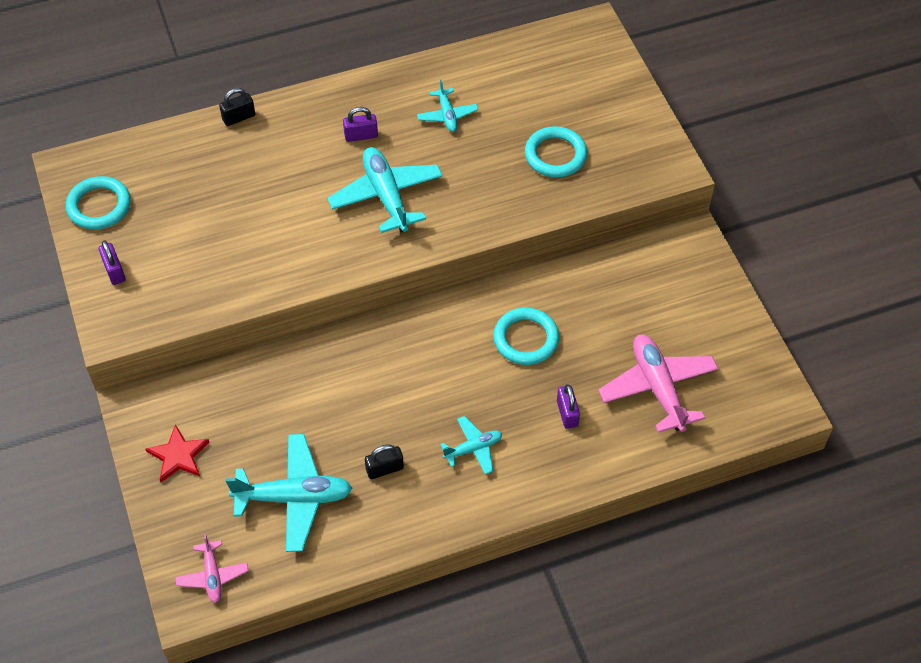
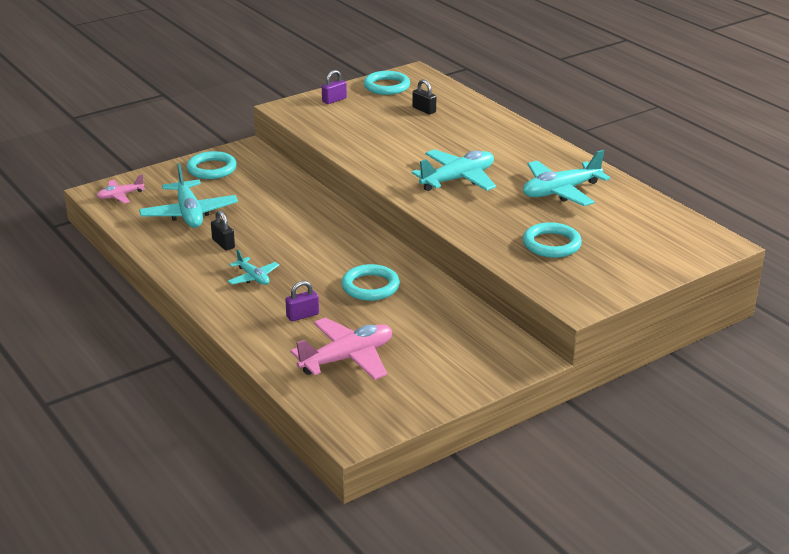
camera: 75 degrees right, 25 degrees down
red star [146,424,209,482] -> turquoise ring [186,151,237,179]
black padlock [219,88,255,126] -> black padlock moved to [413,79,436,114]
purple padlock [343,107,378,142] -> none
turquoise plane [417,79,478,132] -> turquoise plane [523,150,610,206], size x1.84

